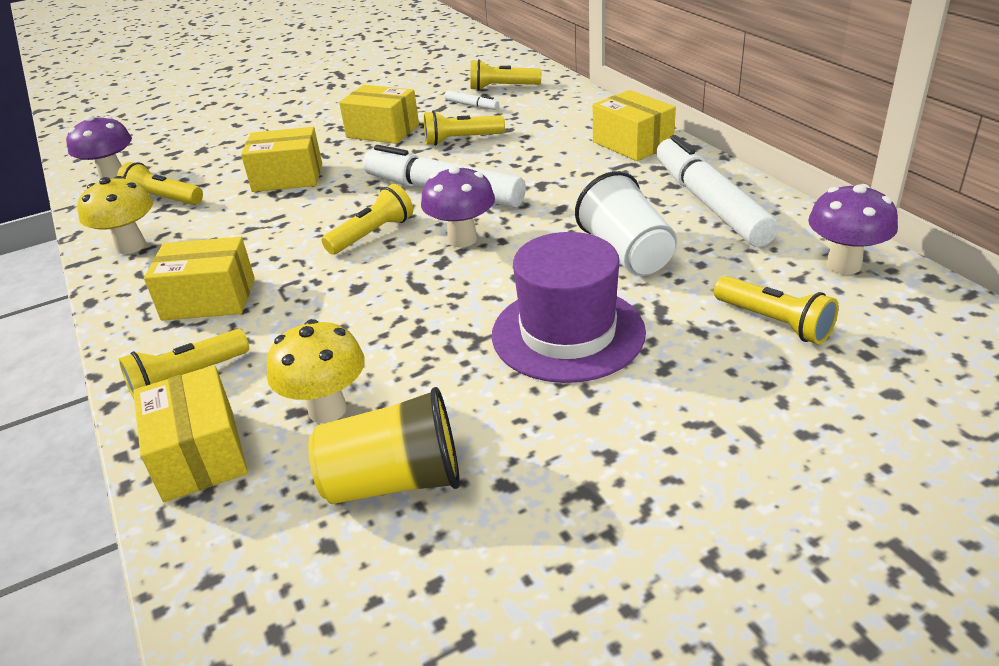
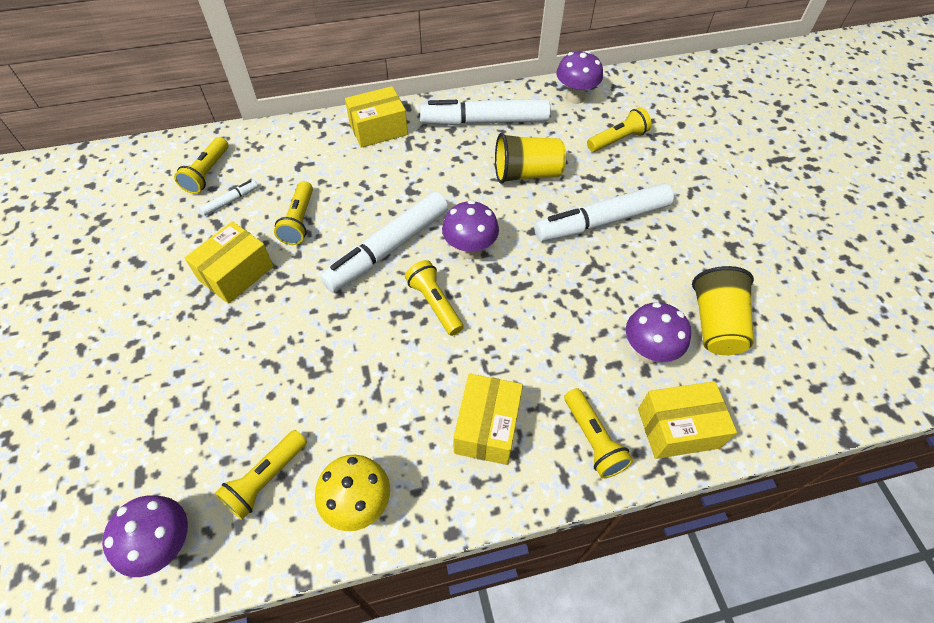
camera: 80 degrees left, 20 degrees up
yellow box [241,127,322,192] -> none
yellow mushroom [266,319,365,423] -> purple mushroom [626,302,691,363]
purple hat [492,232,646,383] -> white marker [534,183,674,242]
white cup [575,171,677,276] -> yellow cup [495,133,566,184]

